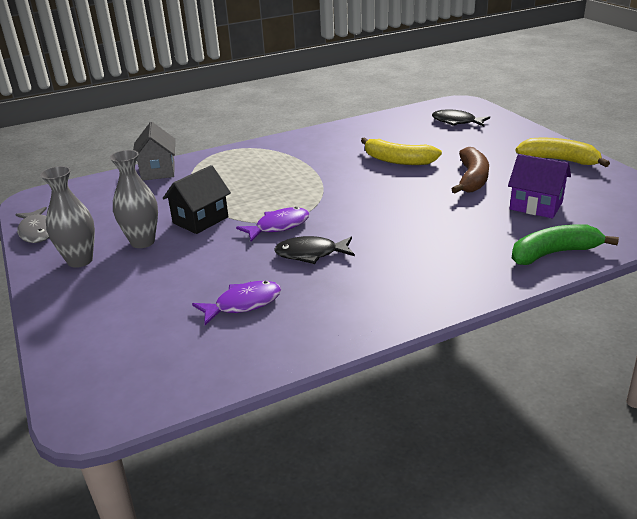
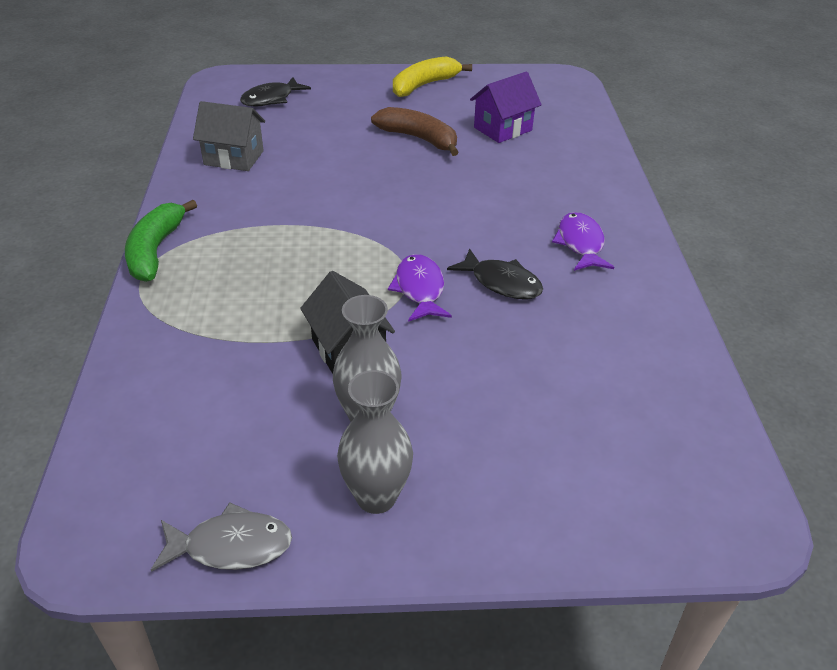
camera: 70 degrees left, 10 degrees up
grey house [133,122,175,181] -> grey house moved to [193,101,265,171]
purple fish [192,281,281,325] -> purple fish moved to [552,212,614,271]
black fish [274,236,355,264] -> black fish turned 75 degrees counterclockwise [447,248,543,299]
yellow banana [361,137,442,165] -> none
green banana [512,224,619,265] -> green banana moved to [125,200,197,282]

